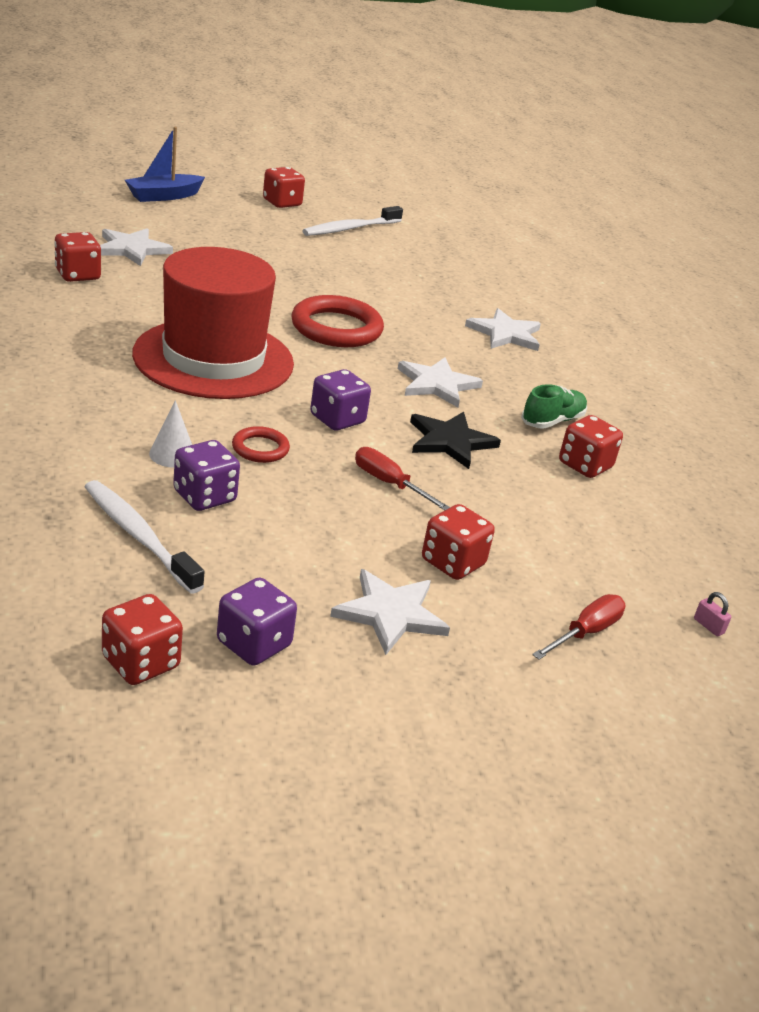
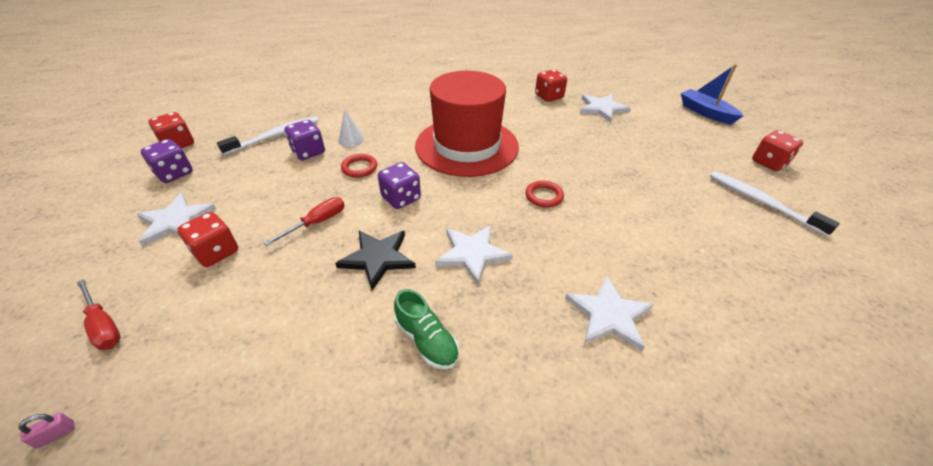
camera: 95 degrees right, 10 degrees up
red ring [291,295,384,347] -> red ring [525,181,564,208], size x0.51
red dice [559,415,623,478] -> none

